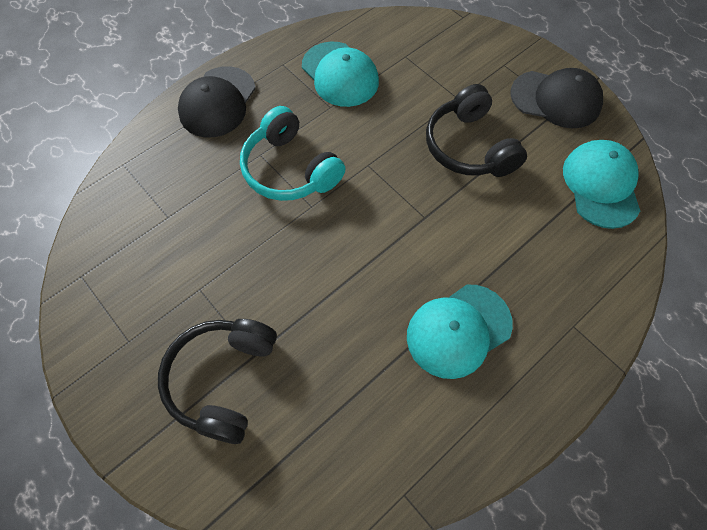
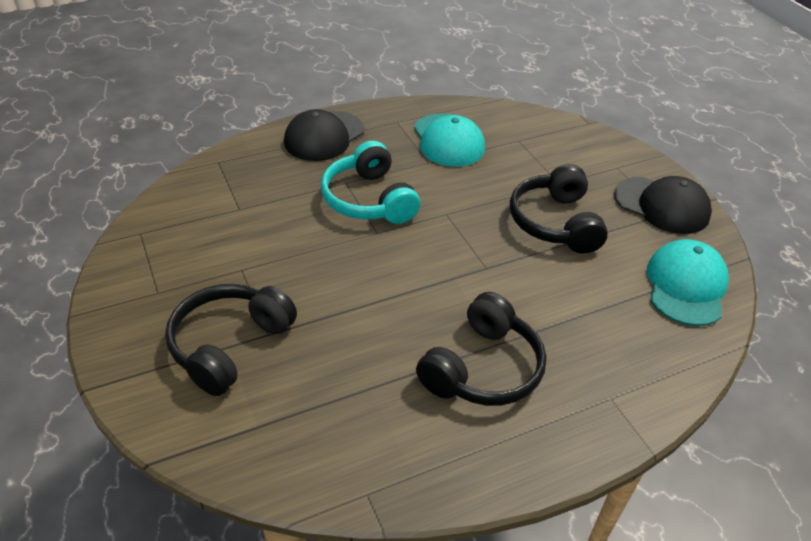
camera: 15 degrees right, 20 degrees down
turquoise cap [407,284,513,379] -> black headphones [416,292,546,406]

